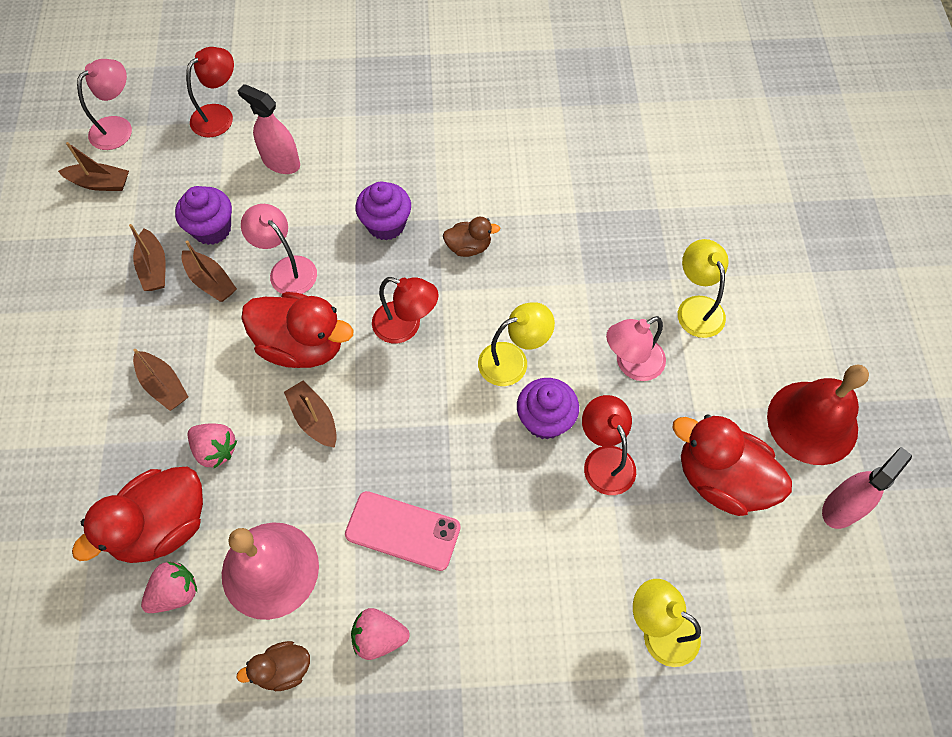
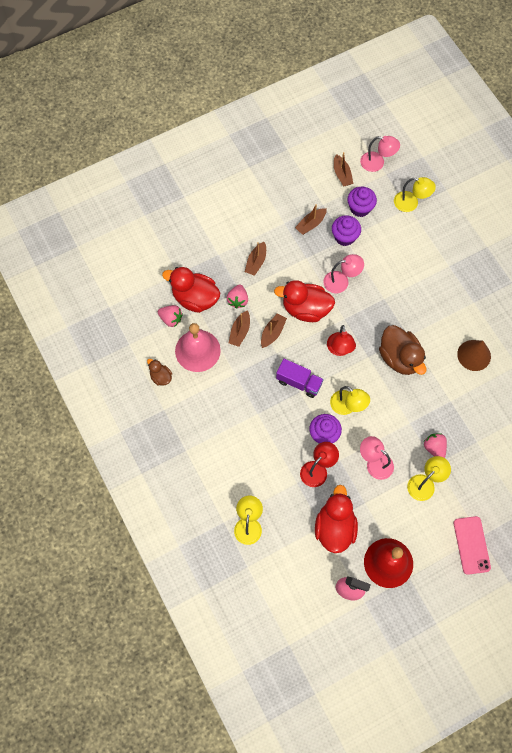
camera: 65 degrees right, 5 degrees up
brown boat [181,241,237,302] -> brown boat moved to [229,310,250,347]
red lamp [186,47,234,137] -> yellow lamp [394,177,436,212]
pink spray bottle [238,84,300,174] -> none
pink lamp [241,204,317,294] -> pink lamp turned 60 degrees clockwise [324,254,364,293]
red duck [241,292,354,368] -> red duck turned 105 degrees clockwise [274,280,335,322]
pink phone [345,491,461,571] -> pink phone moved to [454,516,491,575]
pink strawberry [351,608,410,660] -> pink strawberry moved to [424,433,447,458]
purple cupcake [356,181,411,240] -> purple cupcake moved to [347,187,377,217]
brown duck [443,217,500,257] -> brown duck [379,325,427,375], size x1.95
none -> purple truck [276,359,324,398]
none -> brown cone [457,340,491,371]

